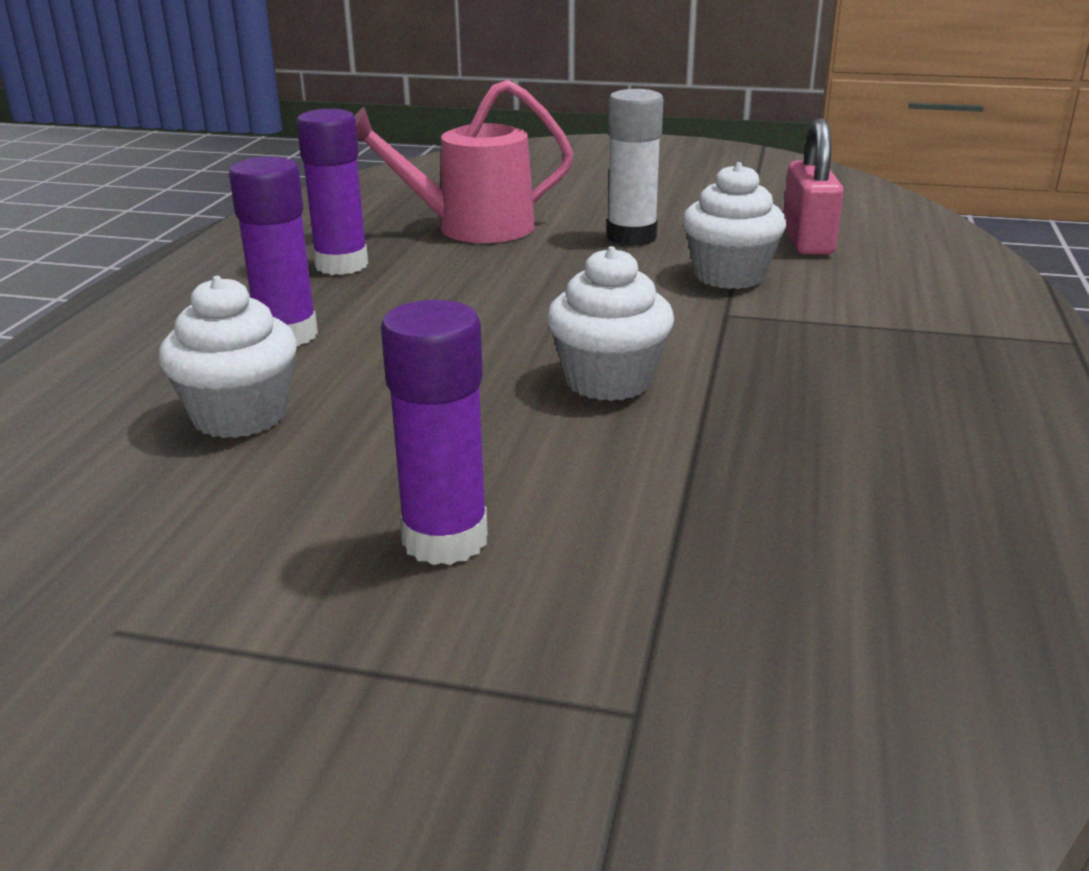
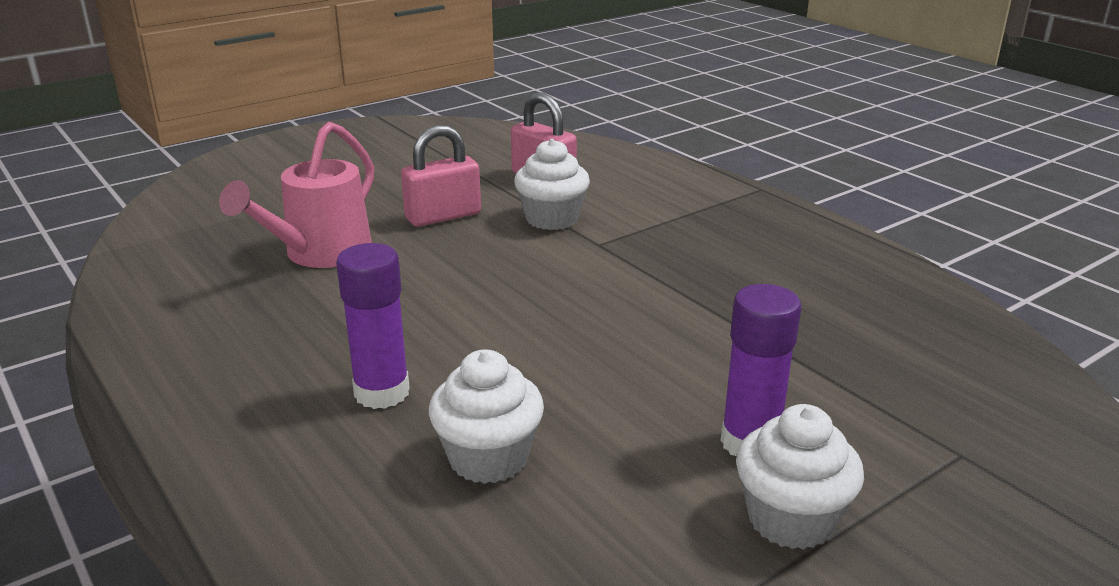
camera: 50 degrees left, 0 degrees up
purple glue stick [296,109,368,275] -> none
white cupcake [547,246,674,401] -> white cupcake moved to [736,404,864,550]
white glue stick [607,89,663,246] -> pink padlock [401,125,481,227]

